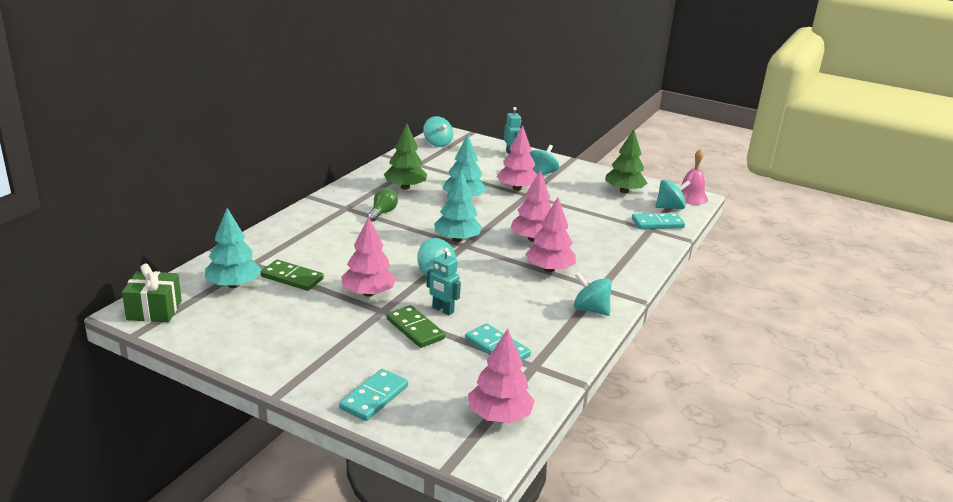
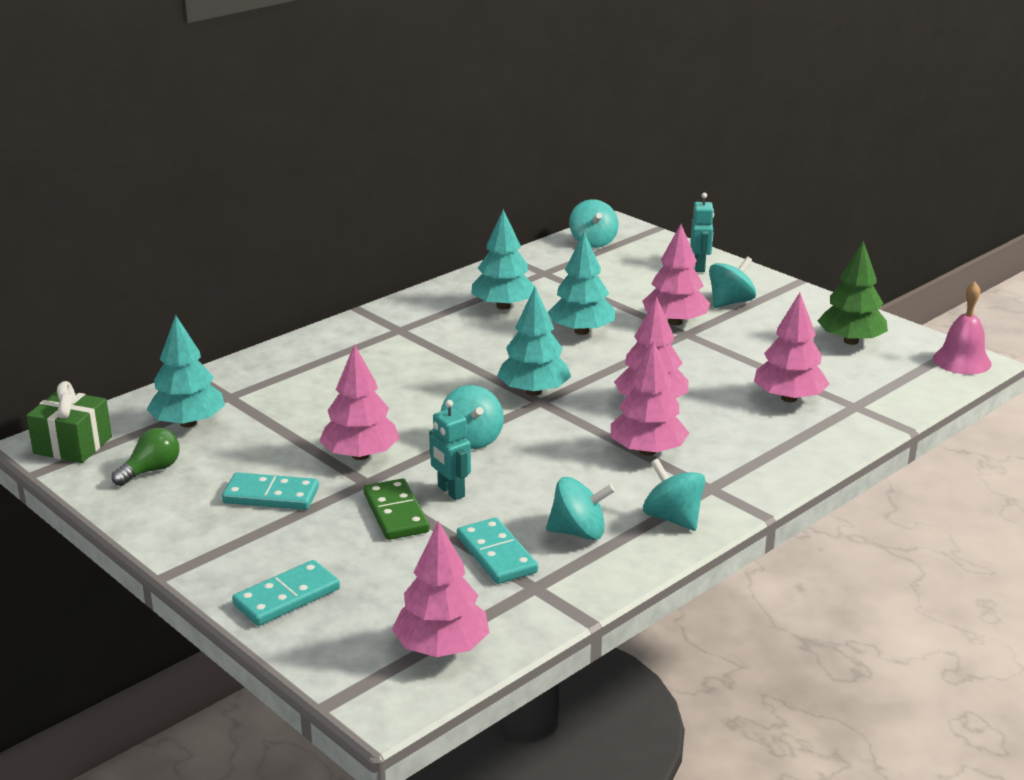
camera: 20 degrees right, 0 degrees up
green domino [261,260,324,291] -> none
green light bulb [367,188,398,222] -> green light bulb moved to [112,428,180,486]
green tree [384,123,427,189] -> turquoise tree [471,209,537,310]
turquoise domino [632,213,685,229] -> turquoise domino moved to [222,472,319,510]
turquoise spinning top [655,179,691,209] -> turquoise spinning top moved to [546,477,615,540]
none -> pink tree [754,293,829,402]

